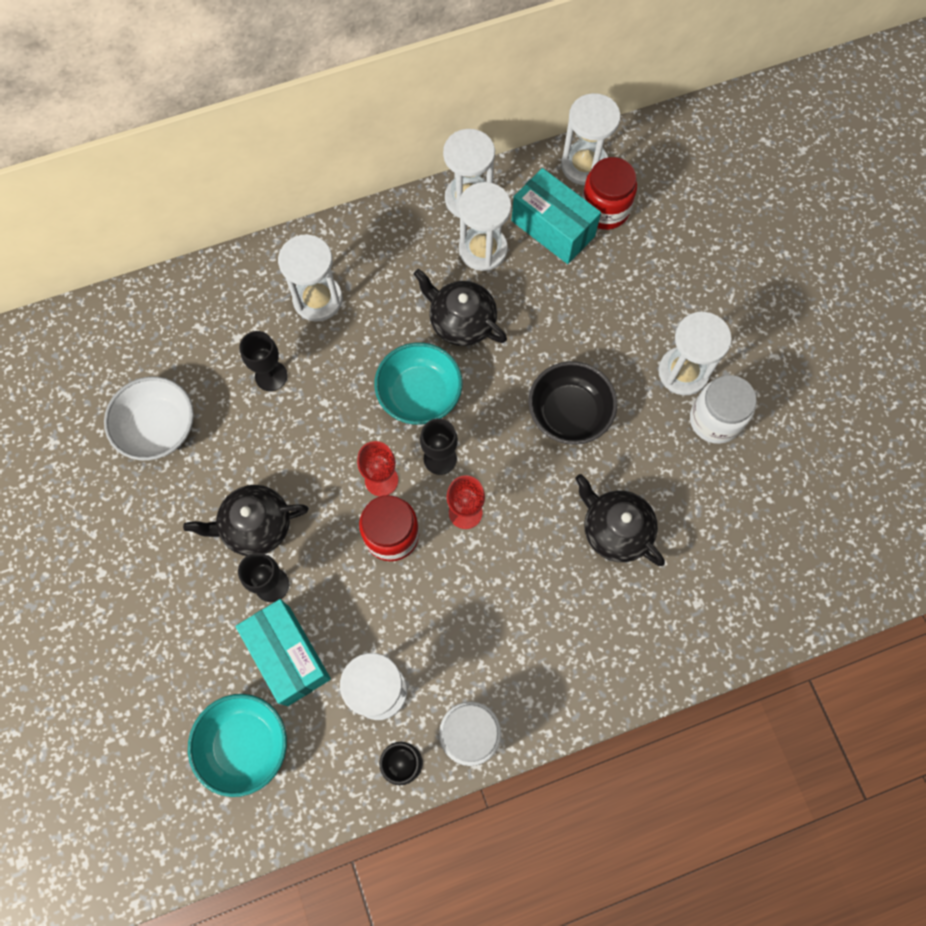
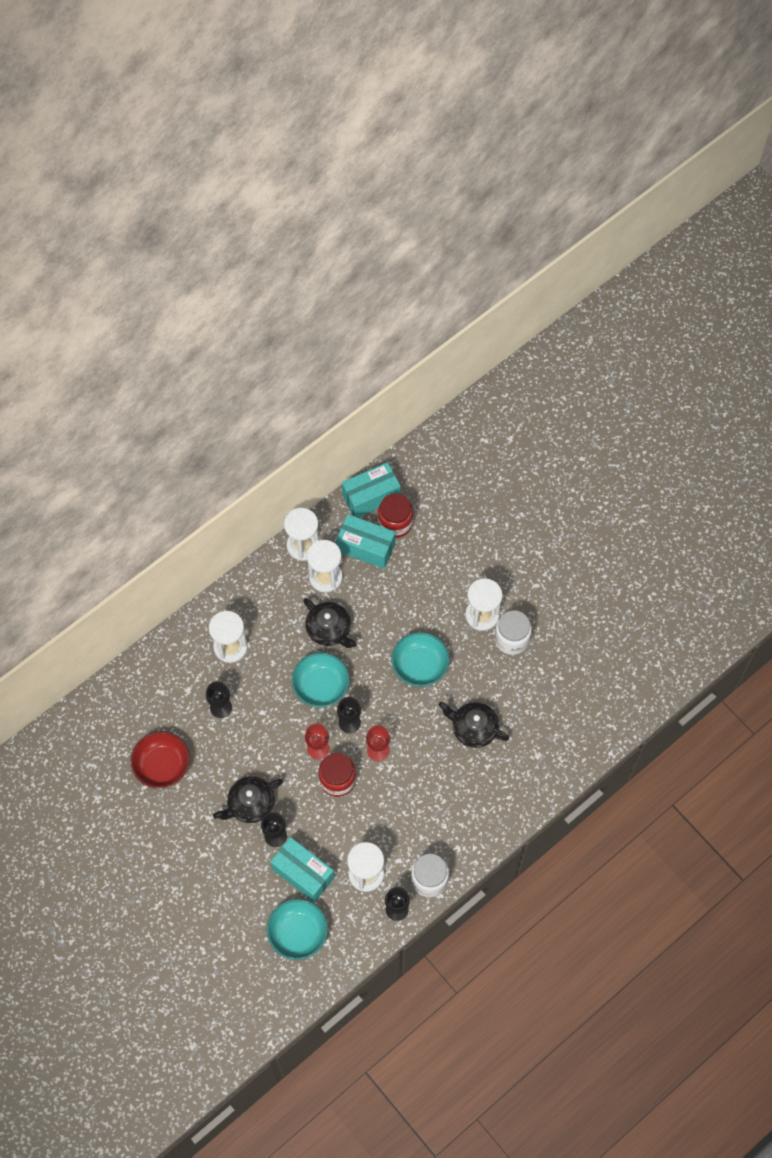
camera: 20 degrees left, 5 degrees down
white bowl [104,377,194,461] -> red bowl [130,731,190,788]
black teapot [414,269,507,346] -> black teapot turned 150 degrees counterclockwise [303,598,357,648]
black bowl [529,361,617,445] -> turquoise bowl [391,632,449,687]
white hourglass [561,93,621,185] -> turquoise box [342,462,401,518]

